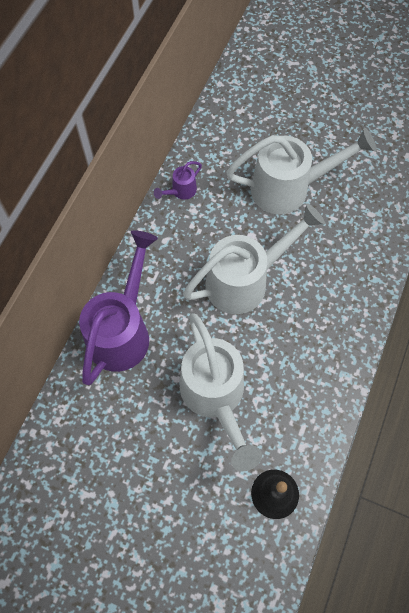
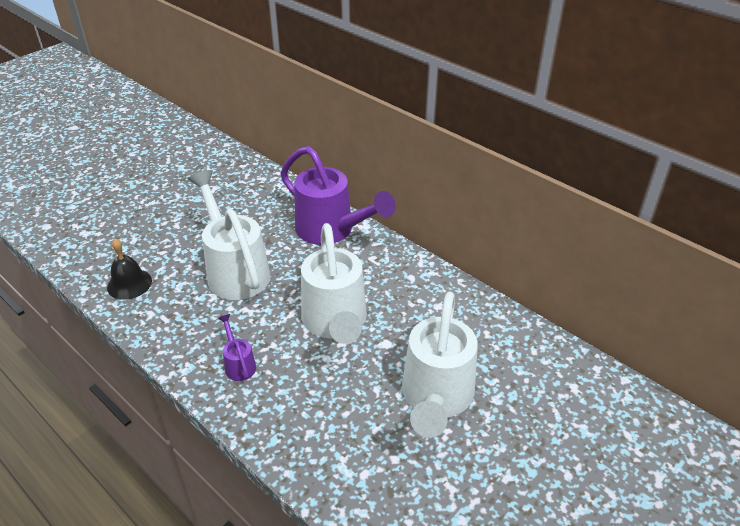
camera: 110 degrees right, 25 degrees down
purple watering can [154,161,202,200] -> purple watering can moved to [218,314,256,381]
white watering can [180,313,262,471] -> white watering can turned 60 degrees clockwise [188,170,270,300]

